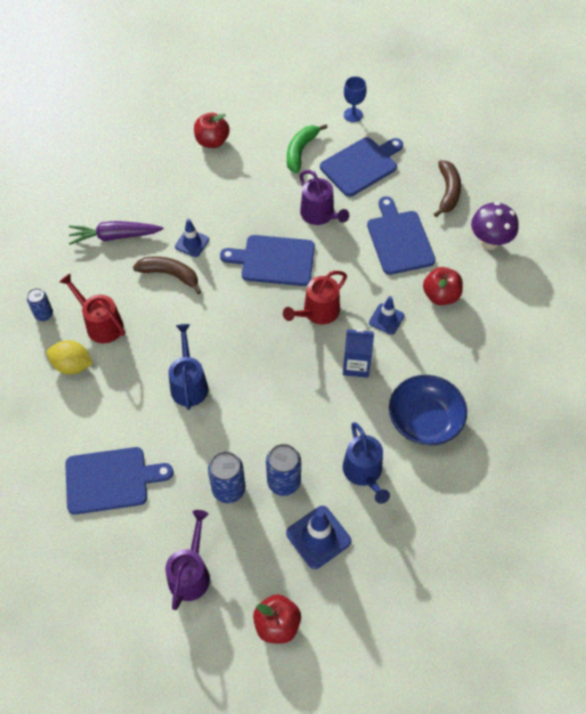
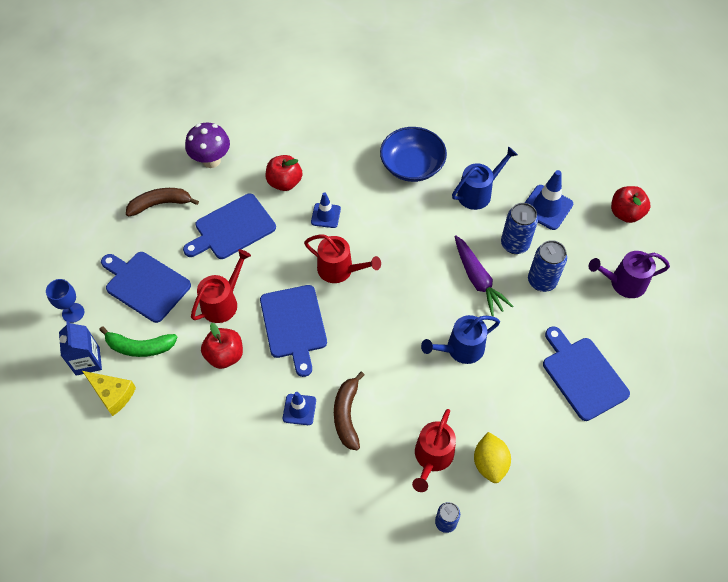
camera: 110 degrees left, 0 degrees up
purple carrot [69,221,163,245] -> purple carrot moved to [455,235,513,316]
red apple [194,113,230,148] -> red apple moved to [201,323,243,369]
purple watering can [300,170,349,225] -> red watering can [191,249,251,323]
blue carton [343,329,374,378] -> blue carton moved to [59,321,102,376]
none -> yellow cheese [82,371,136,416]

